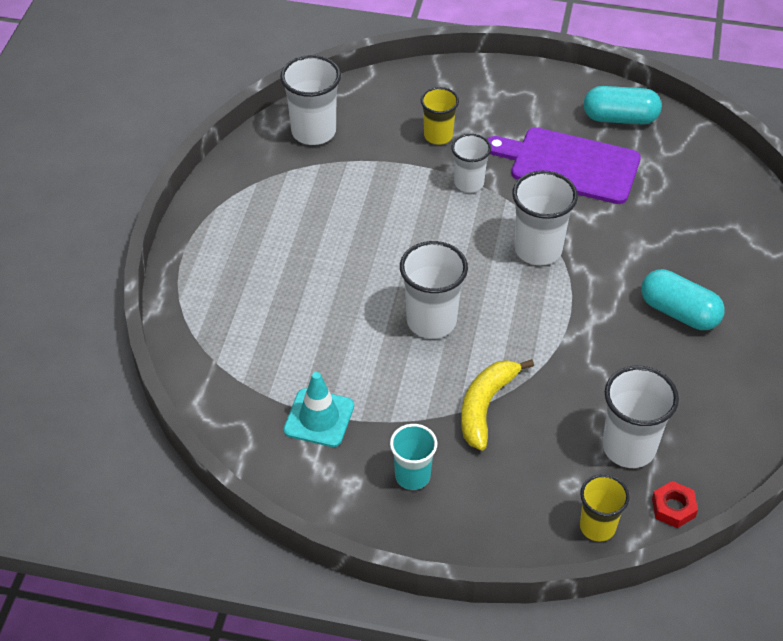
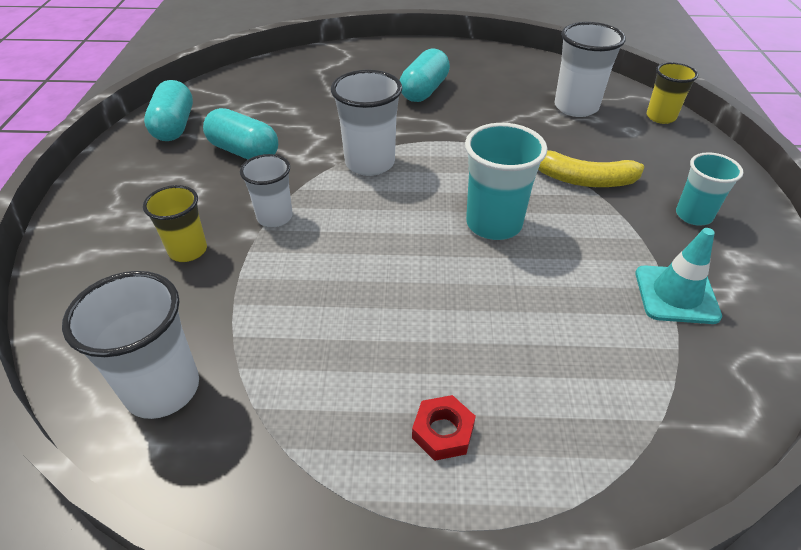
camera: 100 degrees left, 5 degrees down
white cup [400,241,468,339] -> turquoise cup [465,123,548,240]
purple cutting board [487,127,641,204] -> turquoise capsule [203,108,278,160]
red nut [652,481,698,528] -> red nut moved to [412,395,476,461]

